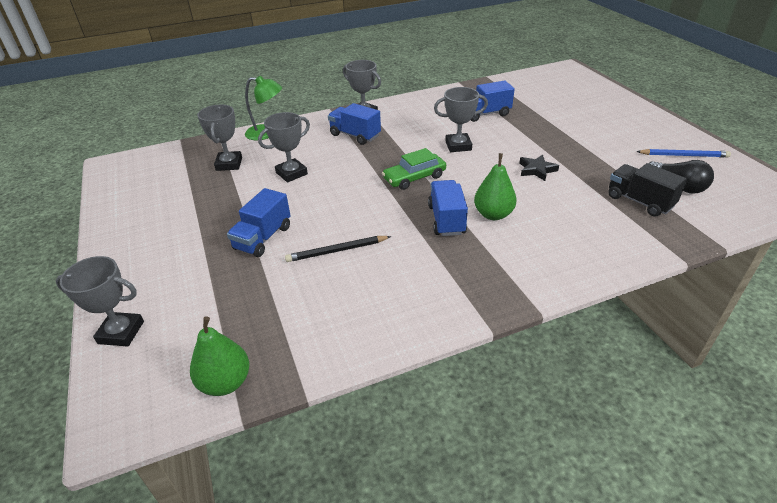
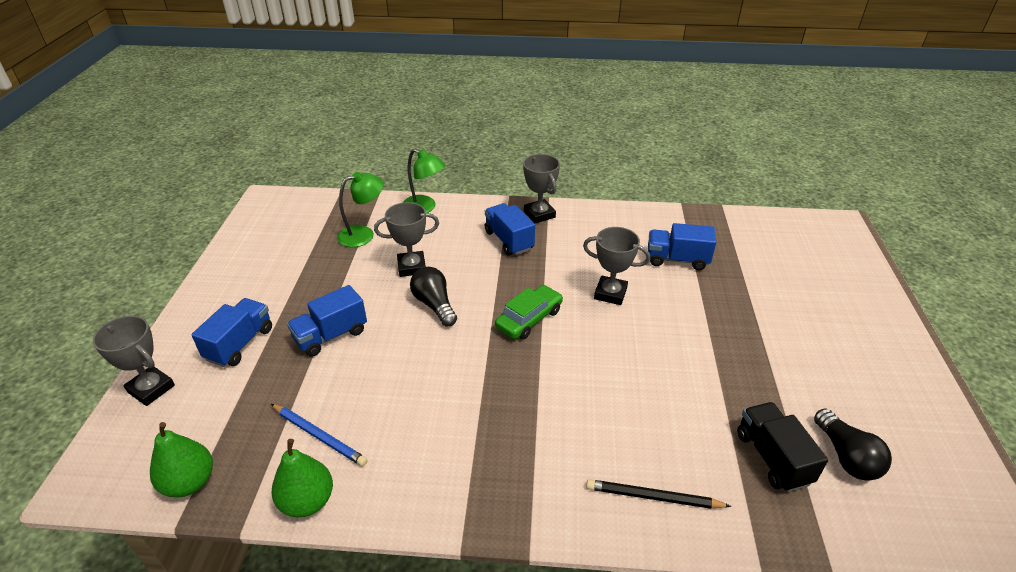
camera: 25 degrees right, 0 degrees up
grey trophy [197,105,242,171] -> green lamp [337,172,383,247]
black pencil [285,236,391,262] -> black pencil moved to [586,479,731,509]
green car [382,148,446,190] -> green car turned 135 degrees clockwise [495,285,563,339]
blue truck [428,180,468,236] -> blue truck moved to [191,298,272,367]
green pear [474,153,516,220] -> green pear moved to [271,439,333,517]
black star [519,154,559,181] -> none
blue pencil [636,149,731,158] -> blue pencil moved to [271,404,368,466]
none -> black light bulb [410,267,457,326]

